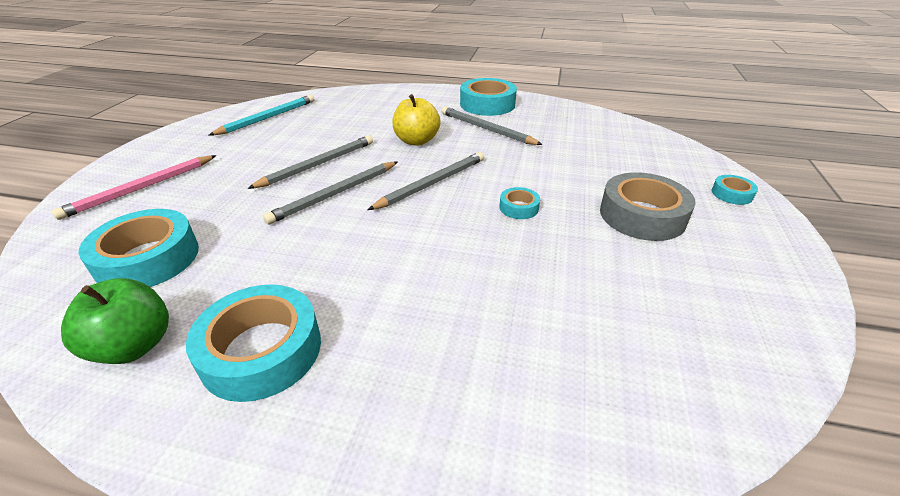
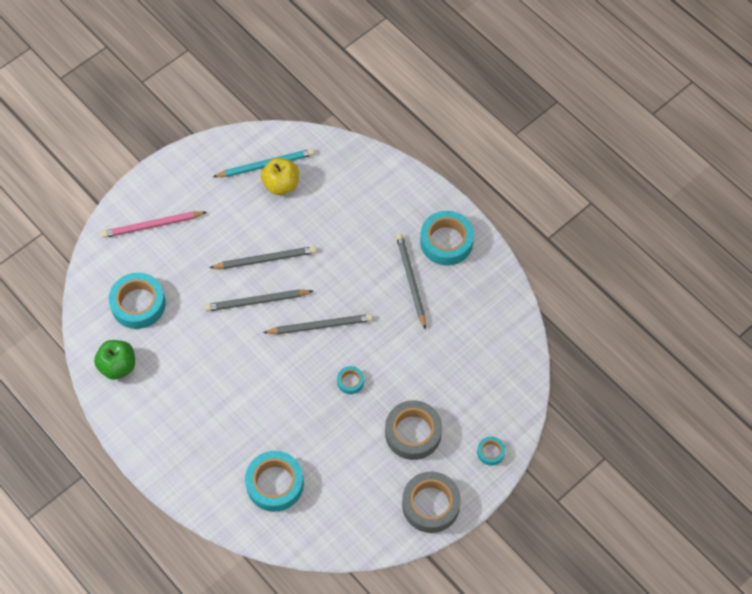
camera: 35 degrees right, 25 degrees up
turquoise tape [186,284,321,402] -> turquoise tape moved to [245,451,304,512]
yellow apple [392,94,440,146] -> yellow apple moved to [261,158,299,195]
none -> grey tape [402,471,461,533]

